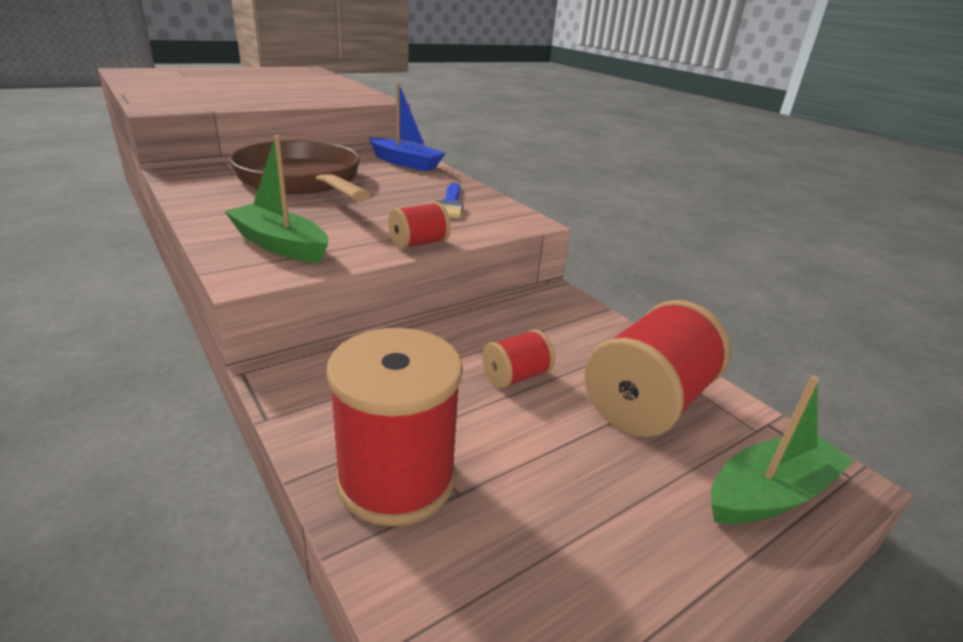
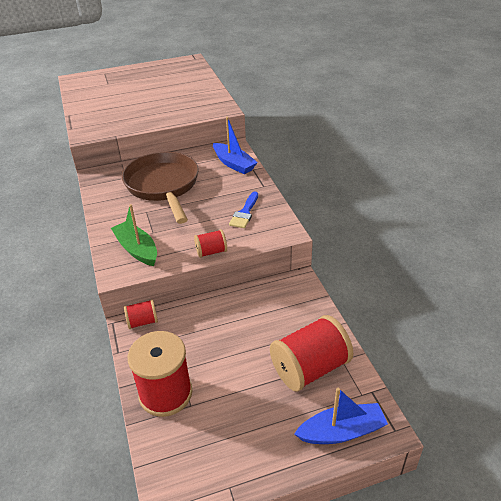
camera: 20 degrees right, 10 degrees up
red spool [482,330,555,389] -> red spool moved to [124,299,158,329]
green boat [711,376,854,524] -> blue boat [294,388,388,444]

